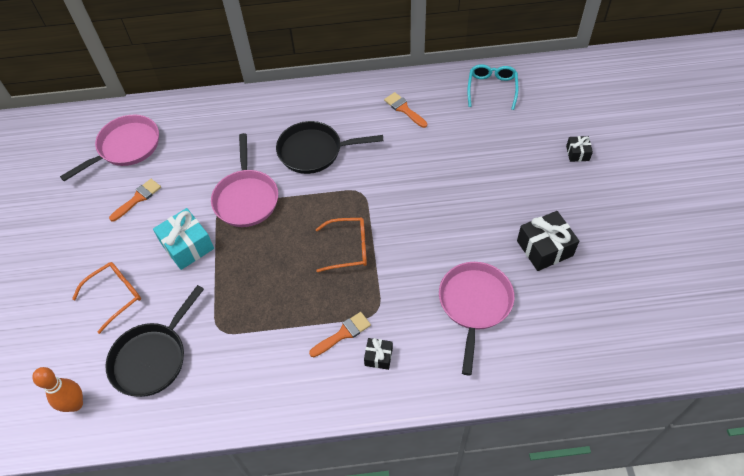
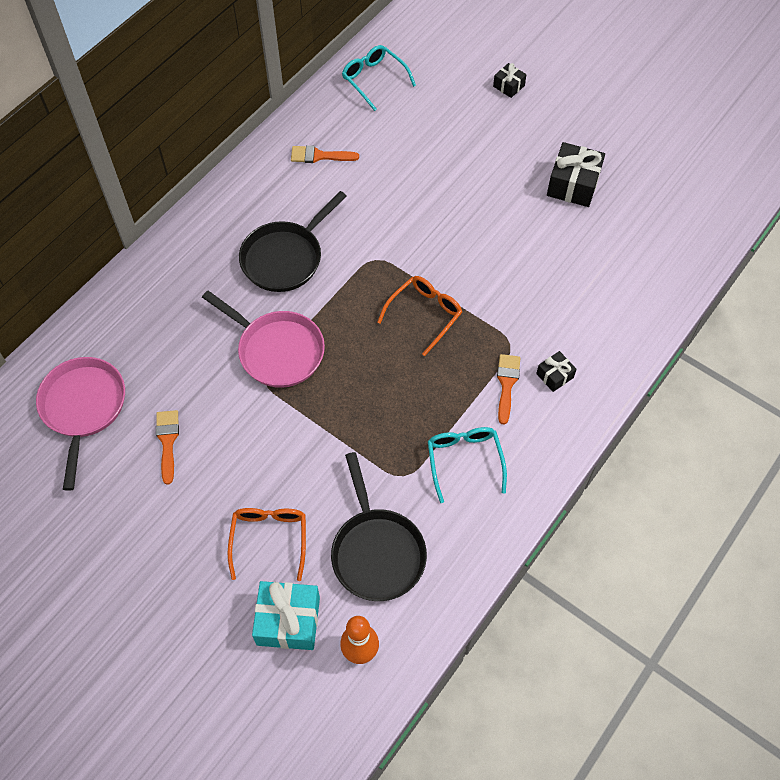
camera: 50 degrees left, 5 degrees up
turquoise gift [153,208,214,270] -> turquoise gift moved to [252,581,320,650]
pink pan [439,262,514,376] -> none
none -> turquoise glasses [428,427,507,503]

